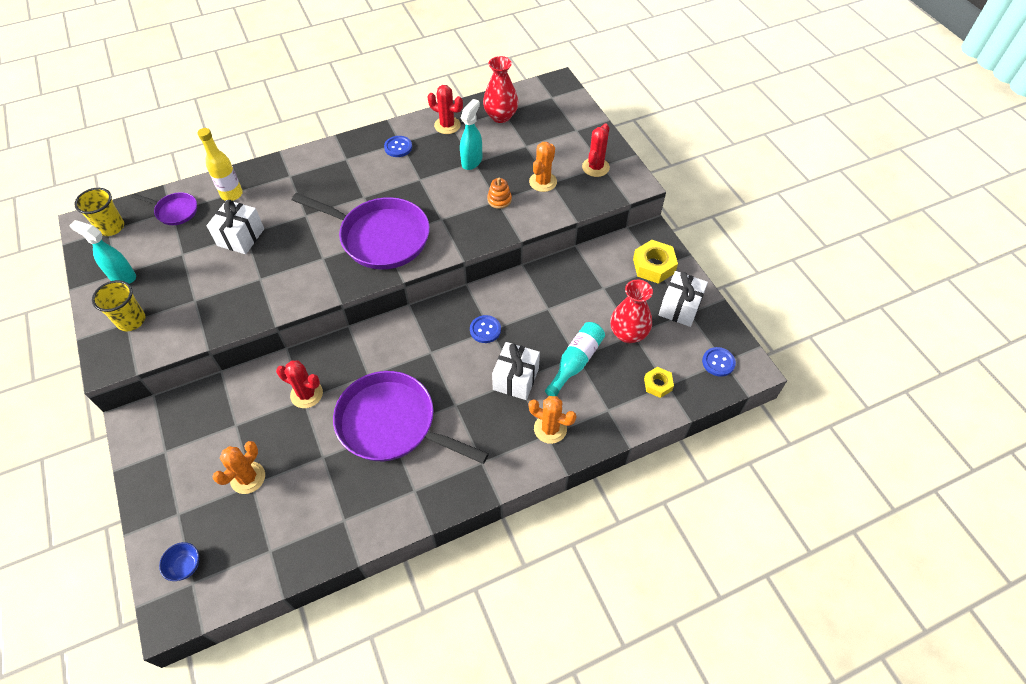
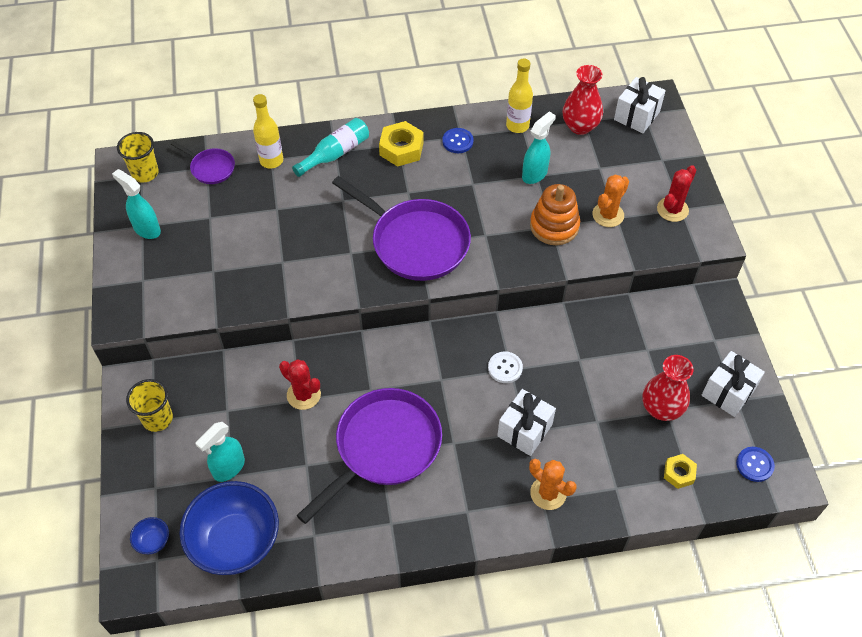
camera: 15 degrees right, 0 degrees up
yellow cup [92,280,145,331] -> yellow cup moved to [126,379,173,432]
white gift [207,200,264,254] -> white gift moved to [614,77,666,133]
orange cactus [212,441,265,494] -> turquoise spray bottle [195,422,245,482]
purple pan [333,371,489,464] -> purple pan turned 90 degrees clockwise [296,388,442,524]
red cactus [427,85,463,134] -> yellow bottle [506,59,533,133]
blue button [470,315,501,343] -> white button [488,351,523,383]
orange stacking toy [487,177,512,209] -> orange stacking toy [530,184,580,245], size x1.81
turquoise bottle [545,322,605,396] -> turquoise bottle moved to [292,118,369,177]
yellow nut [633,240,678,284] -> yellow nut moved to [379,121,424,167]
none -> blue bowl [179,481,279,575]

